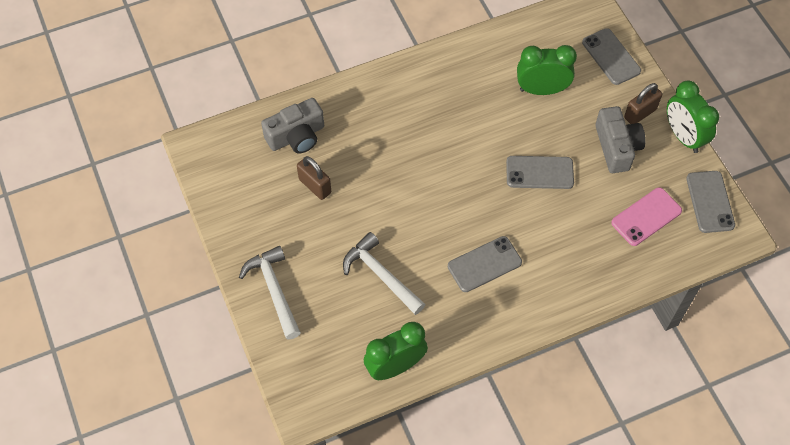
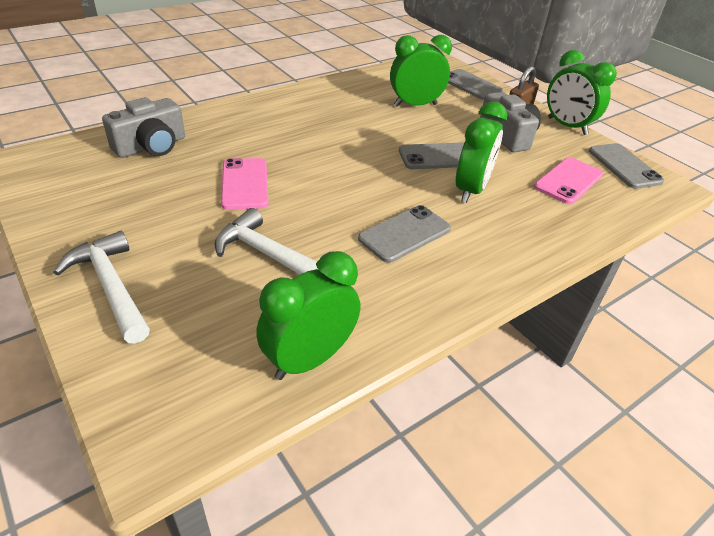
camera: 15 degrees left, 20 degrees down
brown padlock [297,156,331,200] -> none
none -> pink phone [221,158,269,210]
none -> green clock [456,101,507,203]

